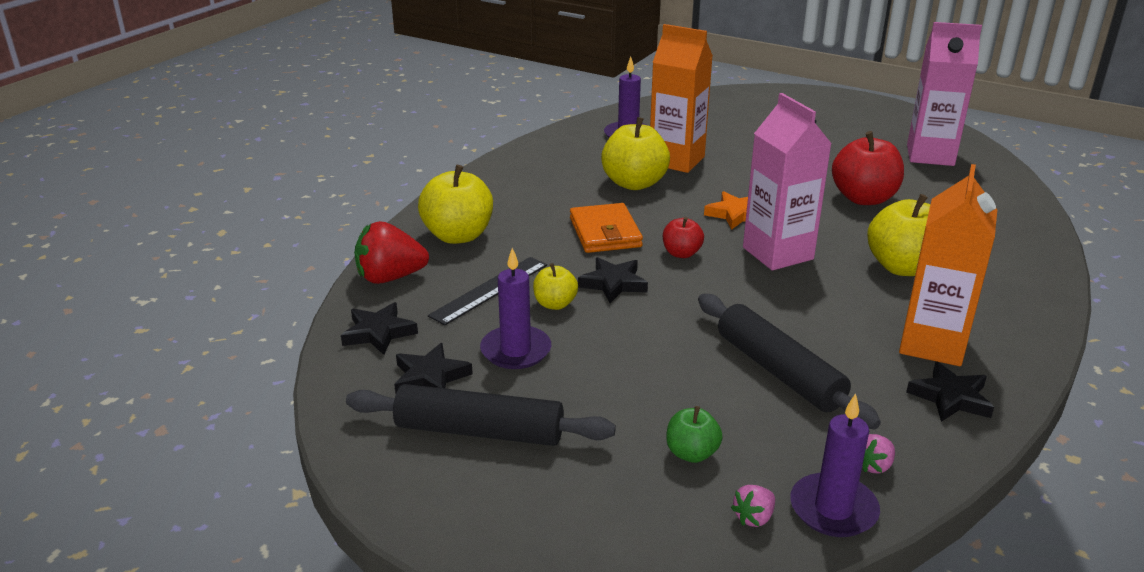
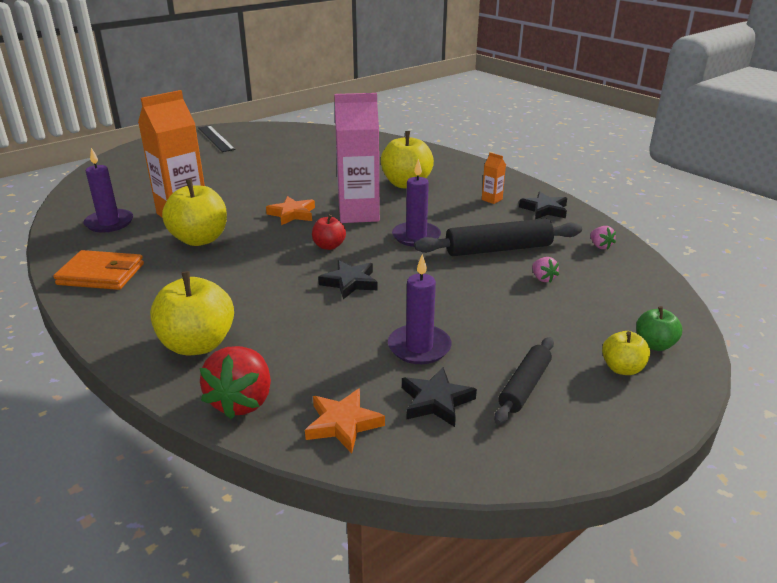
camera: 70 degrees left, 0 degrees up
black star [341,302,418,355] -> orange star [305,388,385,453]
black rolling pin [346,384,616,446] -> black rolling pin [494,337,554,425], size x0.63
black ruler [428,257,547,325] -> black ruler moved to [198,126,235,152]
yellow apple [533,263,578,310] -> yellow apple moved to [602,331,650,375]
orange wallet [570,203,643,253] -> orange wallet moved to [53,250,144,290]
green apple [666,406,723,463] -> green apple moved to [636,306,682,351]
pink strawberry [731,485,775,527] -> pink strawberry moved to [532,257,559,283]
purple candle [790,393,880,537] -> purple candle moved to [392,159,441,247]
red apple [832,131,904,205] -> none
orange carton [899,164,997,366] -> orange carton [482,152,506,204], size x0.41
pink carton [907,22,982,166] -> none

